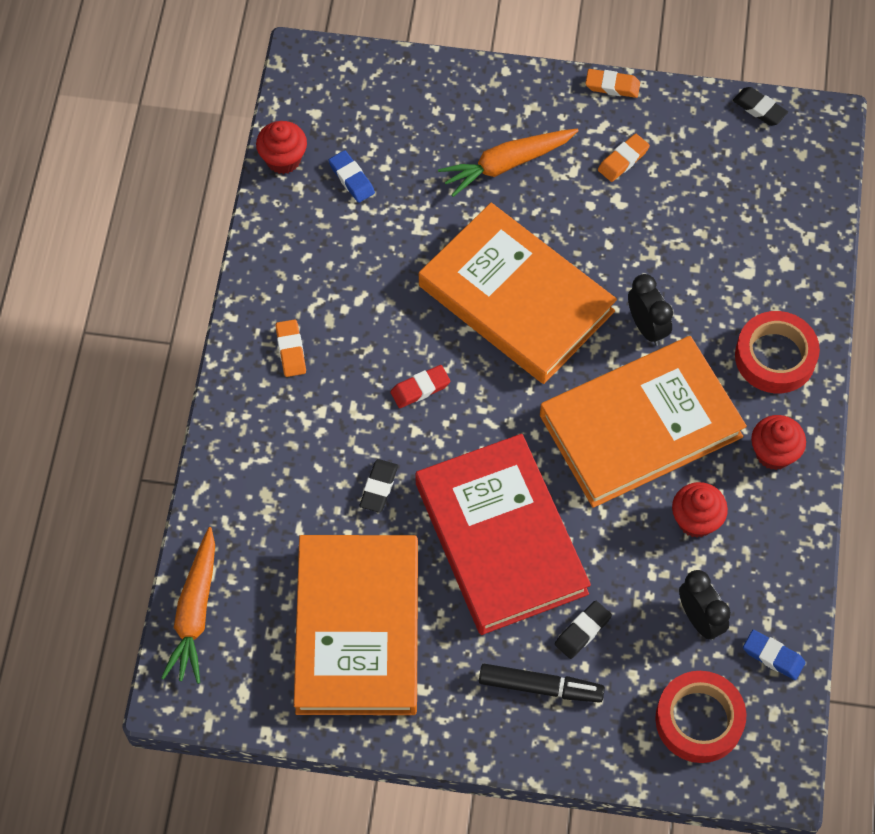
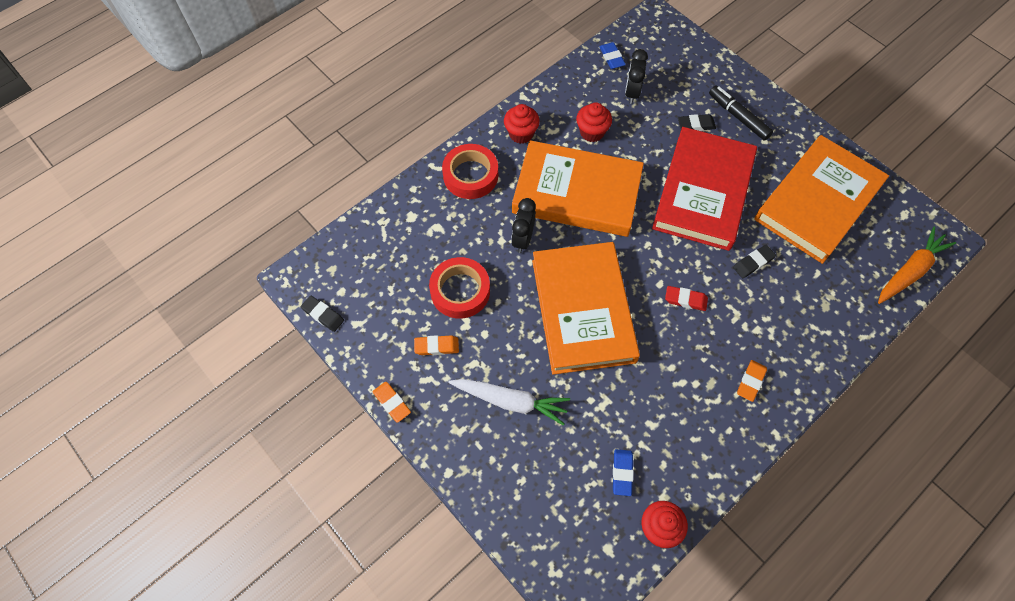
camera: 140 degrees left, 0 degrees up
orange carrot [438,129,578,197] -> white carrot [448,379,570,426]
red tape [655,671,746,763] -> red tape moved to [429,257,490,319]
black eraser [733,87,788,126] -> black eraser turned 45 degrees counterclockwise [301,296,344,332]

